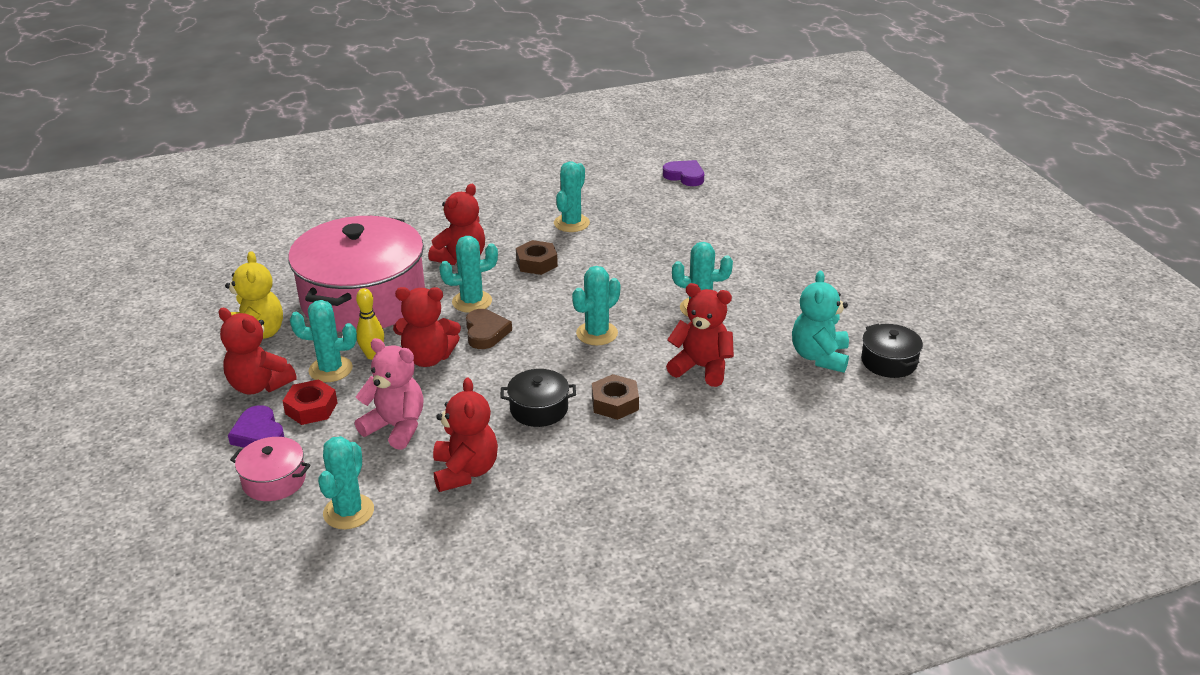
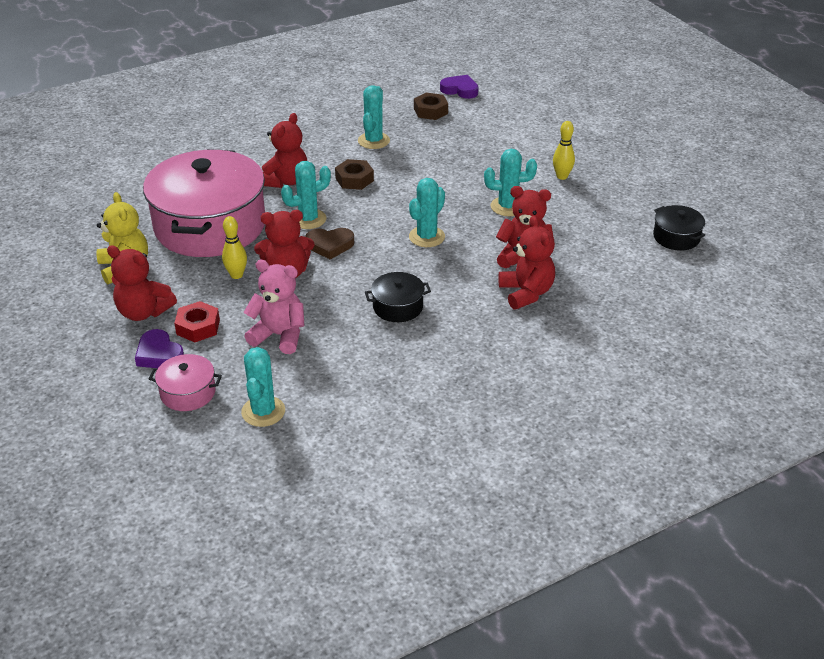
camera: 10 degrees left, 5 degrees up
turquoise cactus [290,300,357,382] -> none
red teddy bear [433,378,498,492] -> red teddy bear moved to [498,216,555,310]
brown heart [466,309,512,349] -> brown heart turned 105 degrees clockwise [305,228,354,260]
brown nut [592,374,639,420] -> brown nut moved to [414,92,448,120]
turquoise teddy bear [792,271,849,373] -> none
none -> yellow bowling pin [553,121,575,180]

